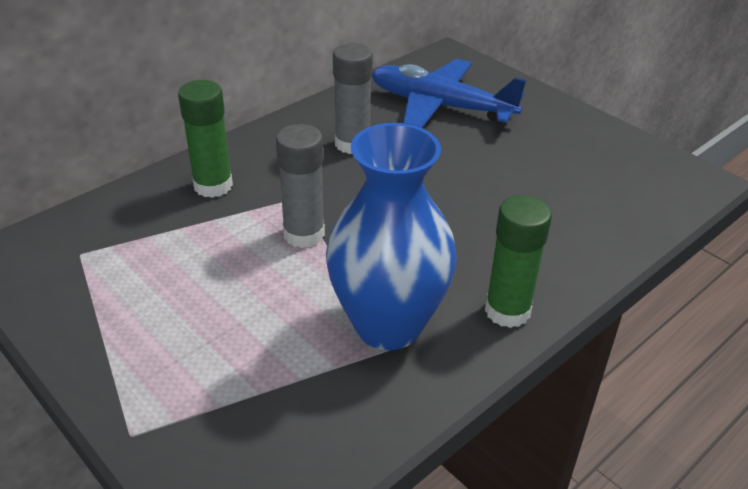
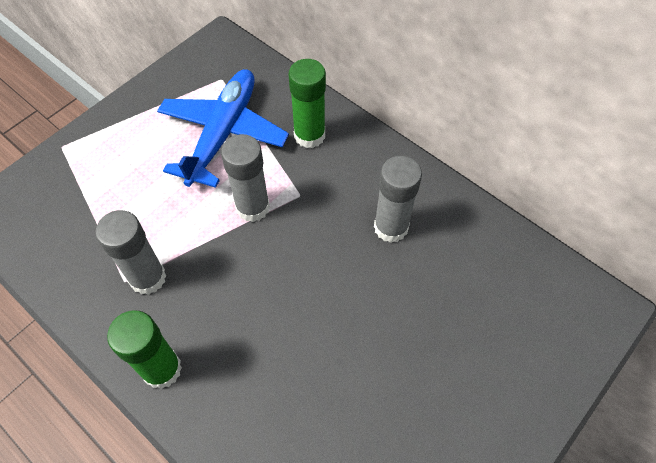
camera: 85 degrees right, 20 degrees up
blue vase [326,123,457,350] -> grey glue stick [95,210,166,295]
blue plane [372,59,526,128] -> blue plane moved to [157,69,289,188]

